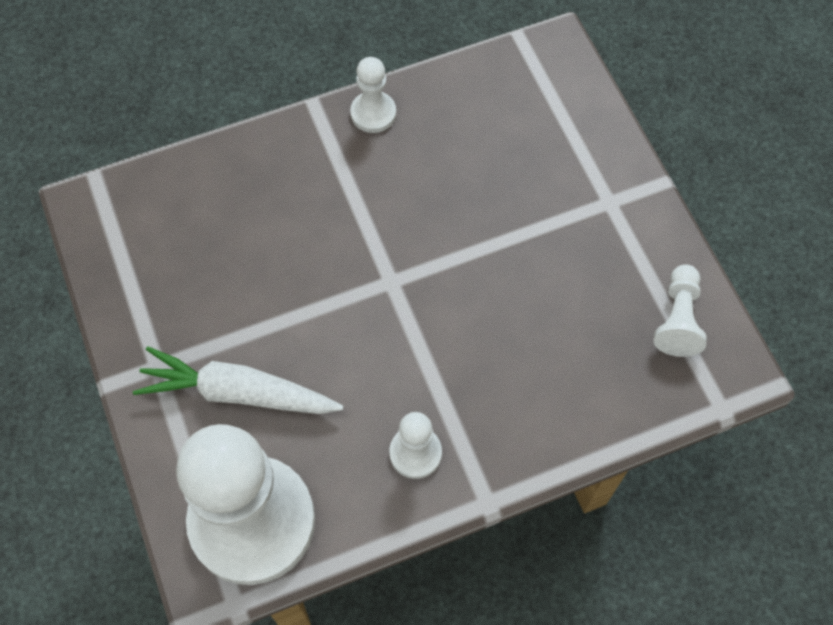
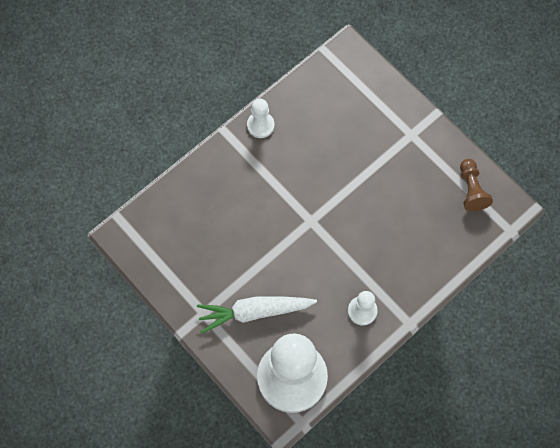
camera: 20 degrees left, 5 degrees up
white pawn [654,265,707,357] -> brown pawn [460,159,493,211]

